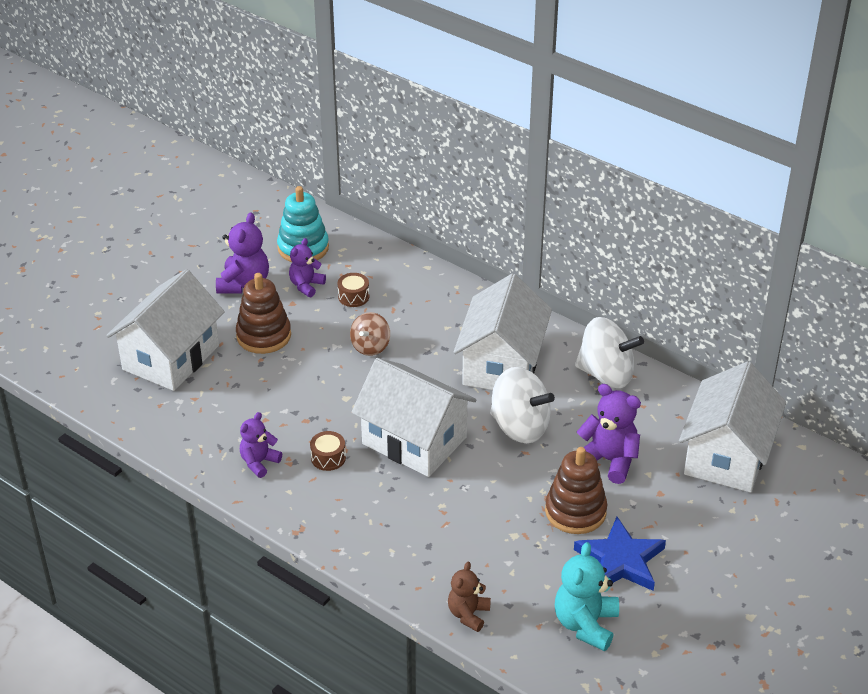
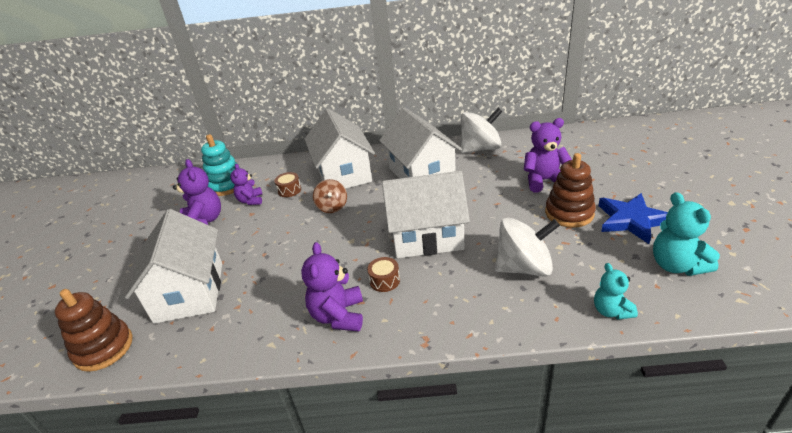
camera: 35 degrees left, 5 degrees down
brown stacking toy [236,273,291,354] -> brown stacking toy moved to [55,289,133,372]
purple teddy bear [240,412,282,478] -> purple teddy bear [301,242,363,332], size x1.54
brown teddy bear [448,562,491,632] -> turquoise teddy bear [594,263,638,320]
white spinning top [490,367,555,443] -> white spinning top moved to [495,217,560,277]
white house [679,361,786,493] -> white house moved to [304,108,375,189]

